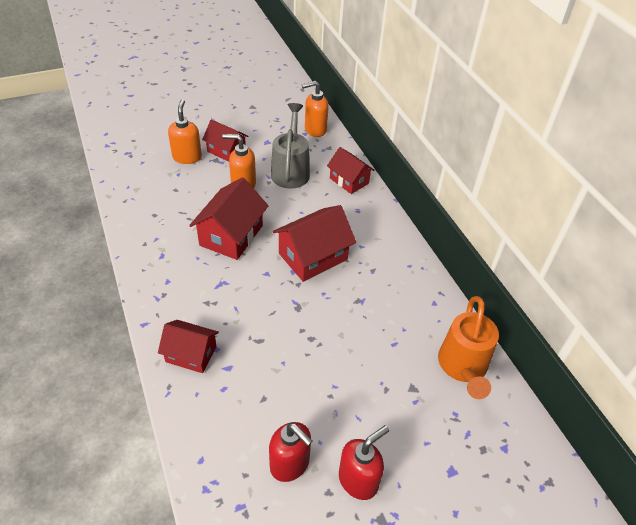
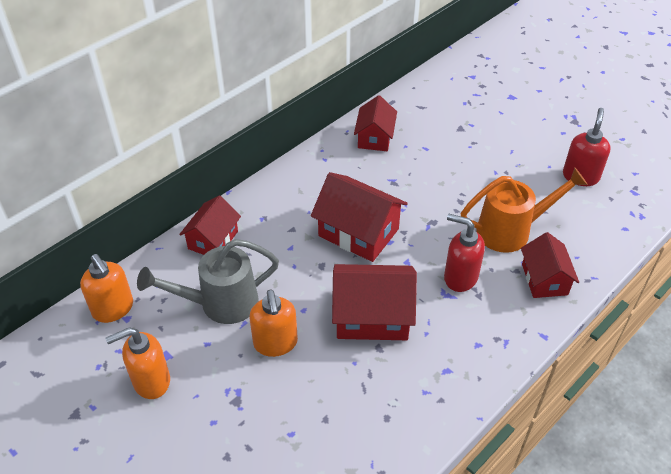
camera: 110 degrees left, 0 degrees up
orange soap dispenser [168,99,202,164] -> orange soap dispenser moved to [106,327,170,399]
red house [202,119,249,162] -> red house moved to [354,95,397,151]
red soap dispenser [339,425,389,500] -> red soap dispenser moved to [444,214,485,292]
orange watering can [438,296,499,399] -> orange watering can moved to [461,168,588,253]

